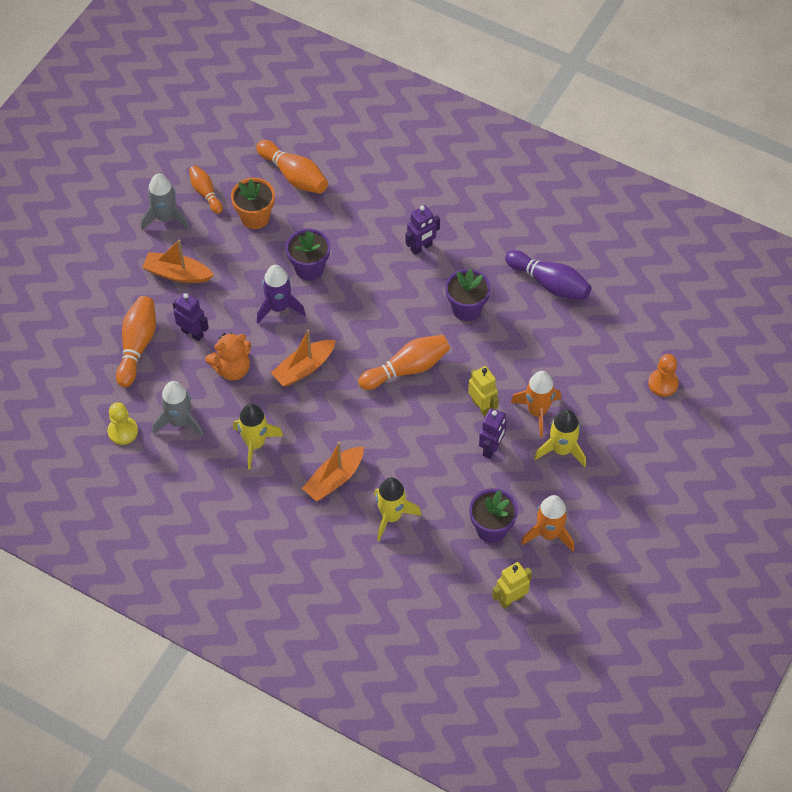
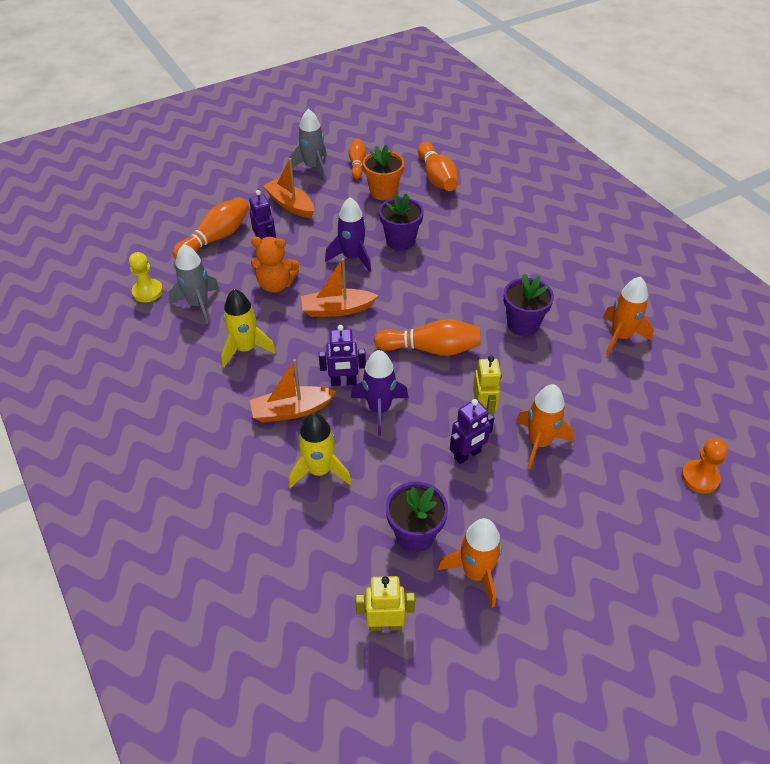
camera: 30 degrees right, 10 degrees down
purple robot [405,205,440,255] -> purple robot moved to [319,325,366,386]
purple bowling pin [505,250,592,300] -> orange rocket [603,276,654,355]
yellow rocket [535,410,586,467] -> none
none -> purple rocket [351,350,408,436]

